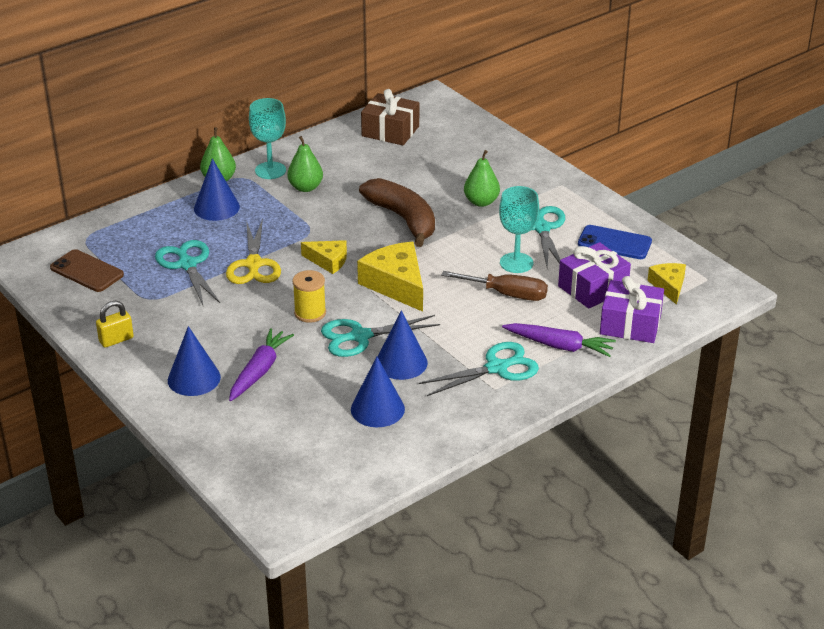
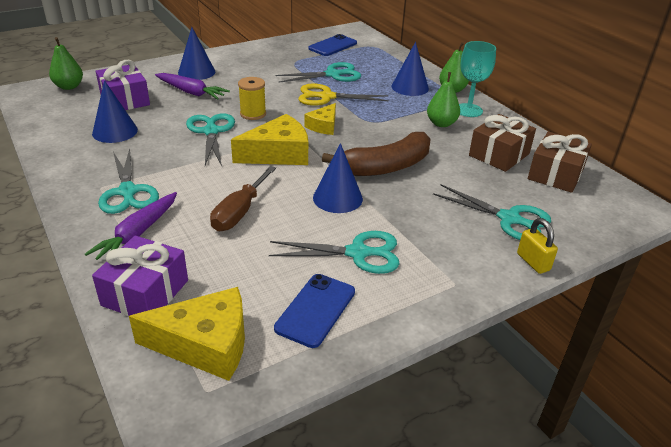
camera: 95 degrees right, 0 degrees up
brown phone [50,249,124,292] -> blue phone [309,34,357,56]
yellow padlock [96,301,134,348] -> yellow padlock moved to [517,218,558,274]
blue cone [378,310,428,380] -> blue cone moved to [313,143,363,213]
green pear [464,150,500,207] -> green pear moved to [49,37,83,90]
turquoise goblet [499,186,539,273] -> none
purple gift [558,242,631,309] -> purple gift moved to [96,60,150,110]
yellow cheese [647,263,686,305] -> yellow cheese [129,287,245,381], size x1.71
none -> turquoise scissors [433,185,551,240]
none -> brown gift [469,114,536,172]

